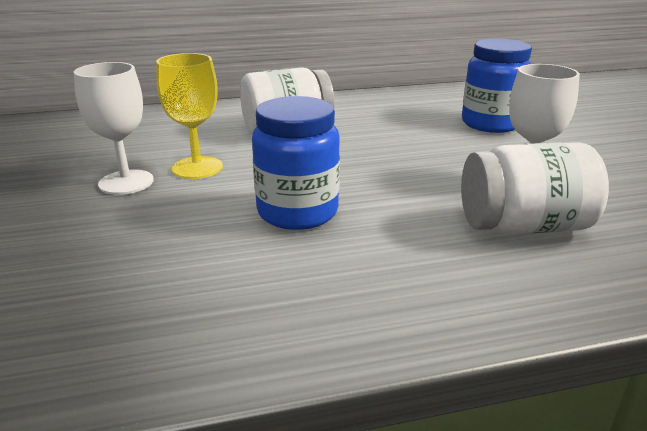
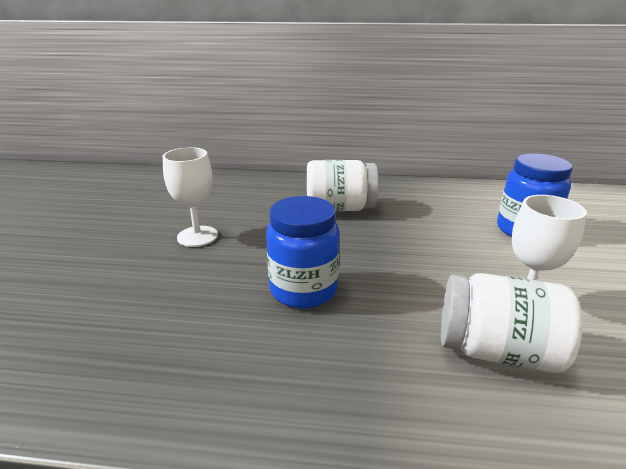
camera: 20 degrees right, 0 degrees up
yellow goblet [156,53,223,179] -> none

